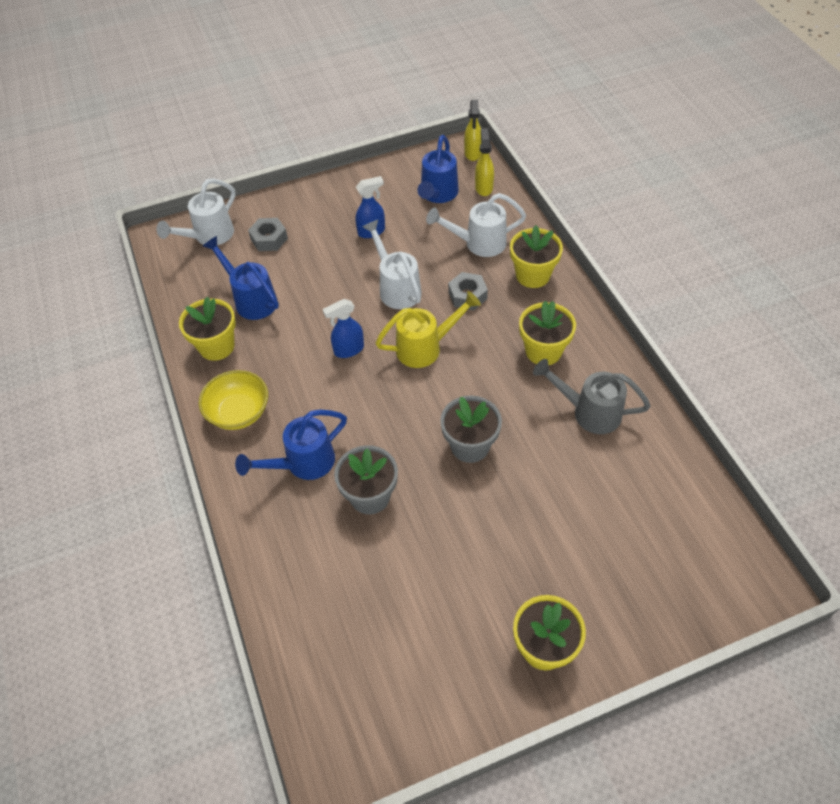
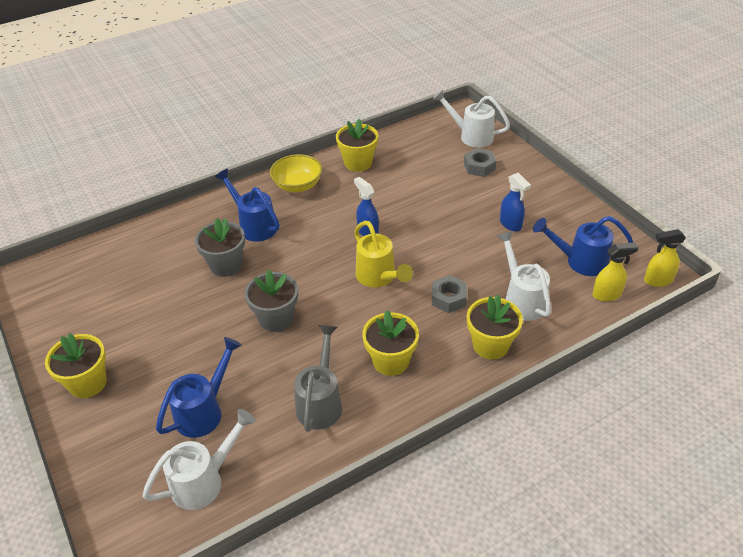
camera: 80 degrees right, 10 degrees down
blue watering can [203,236,279,320] -> blue watering can moved to [156,337,242,438]
white watering can [362,220,422,309] -> white watering can moved to [142,409,256,510]

